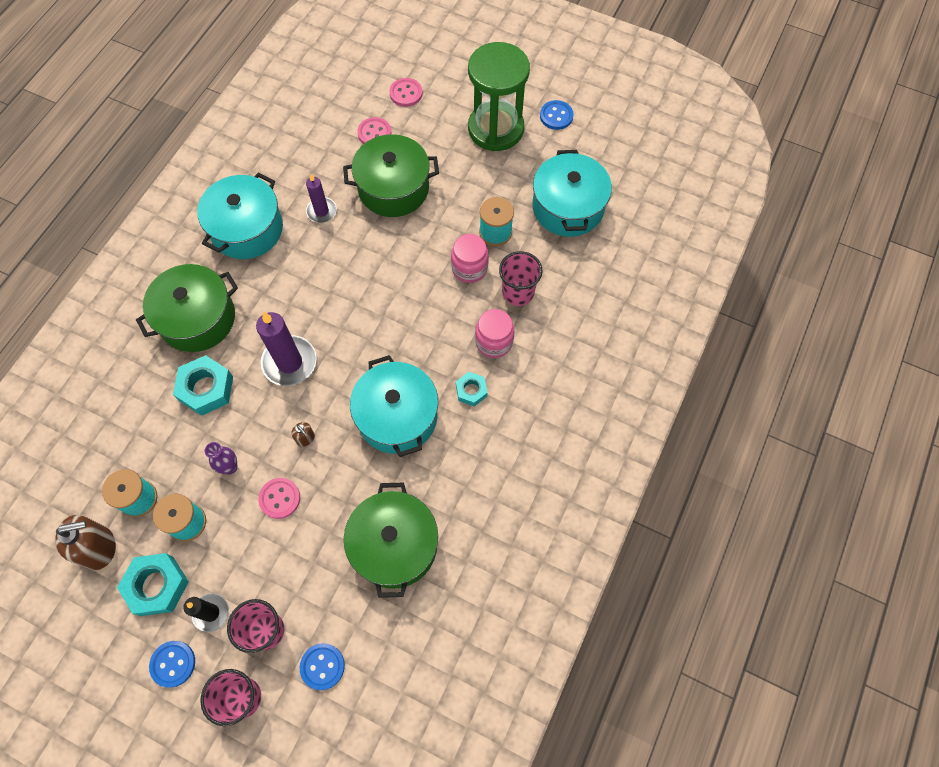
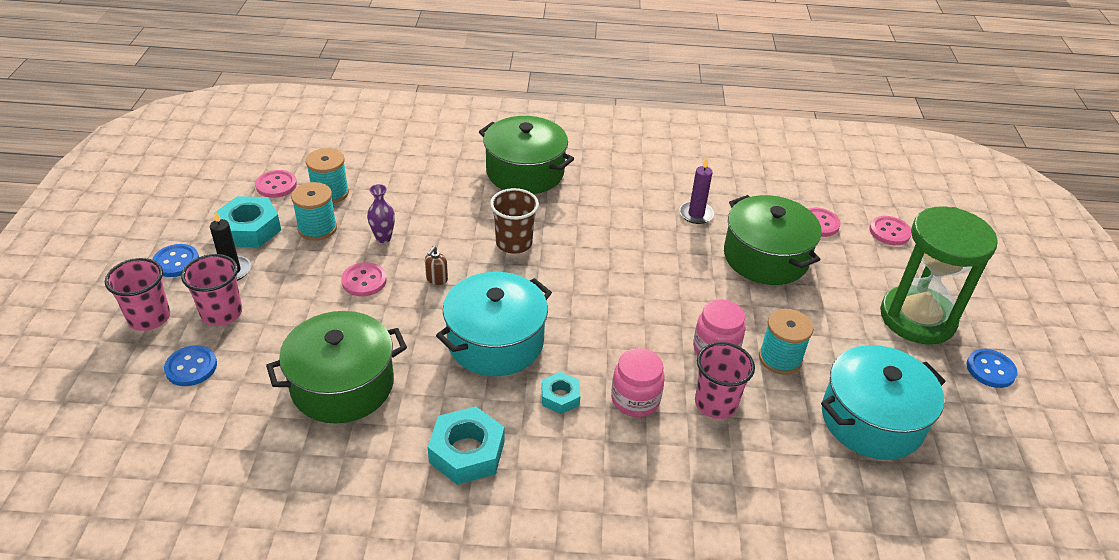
camera: 65 degrees right, 25 degrees down
brown soap dispenser [55,515,116,570] -> pink button [255,170,297,198]
turquoise nut [173,355,233,416] -> turquoise nut moved to [428,406,504,485]
turquoise pot [197,173,283,259] -> none
purple candle [256,312,317,386] -> brown cup [490,188,539,254]

